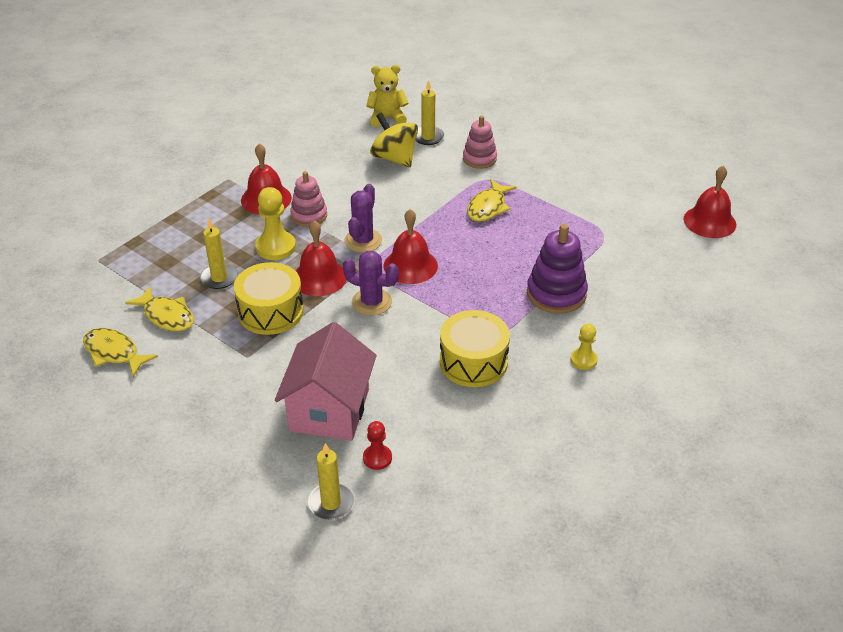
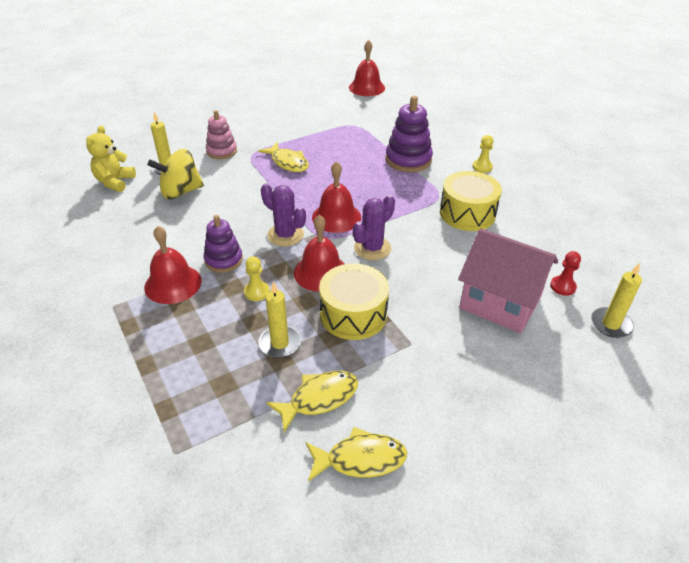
camera: 70 degrees left, 0 degrees up
yellow fish [83,328,158,377] -> yellow fish turned 150 degrees counterclockwise [306,427,407,482]
yellow pawn [255,187,296,260] -> yellow pawn [244,256,270,301], size x0.59
pink stacking toy [290,171,327,227] -> purple stacking toy [204,215,243,273]

